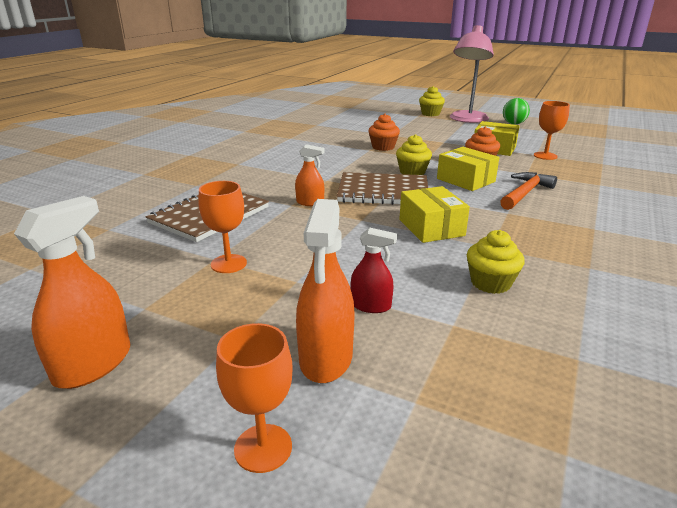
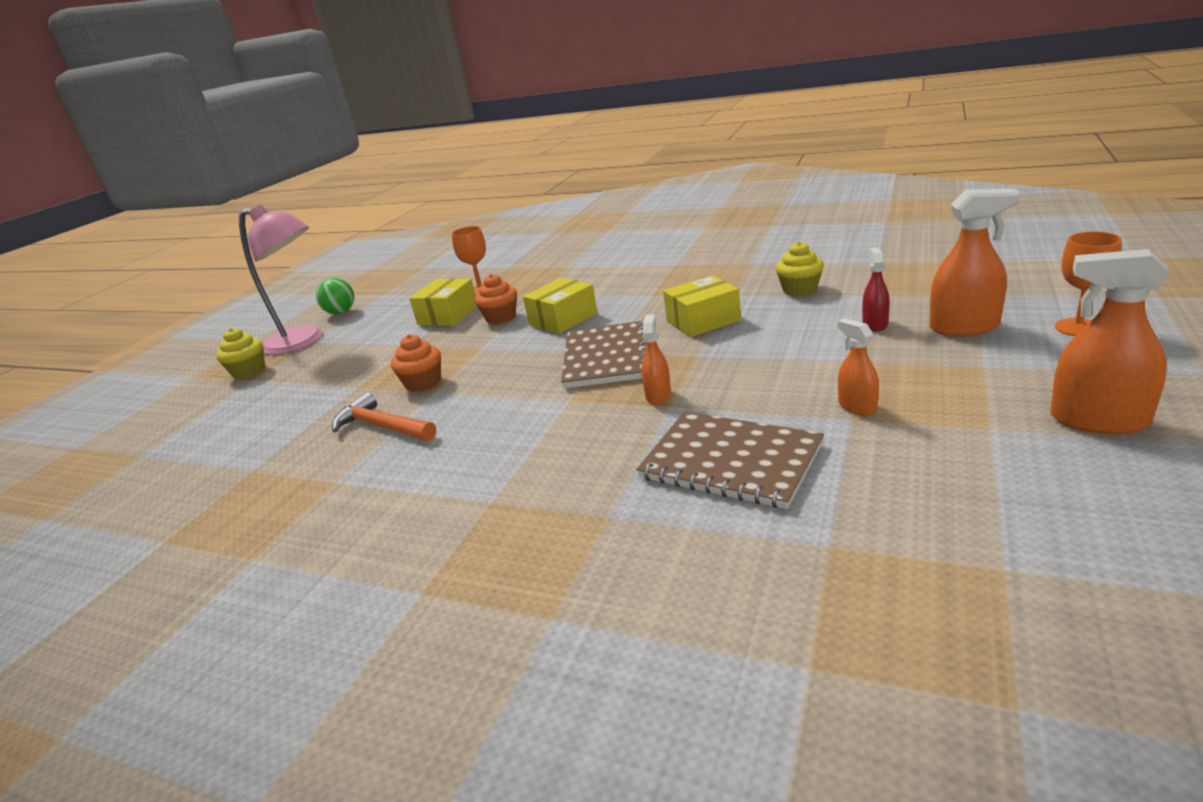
camera: 90 degrees left, 0 degrees up
orange goblet [198,181,247,273] -> orange spray bottle [838,318,879,416]
yellow cupcake [396,134,432,175] -> none
orange hammer [500,172,557,210] -> orange hammer moved to [332,392,436,441]

